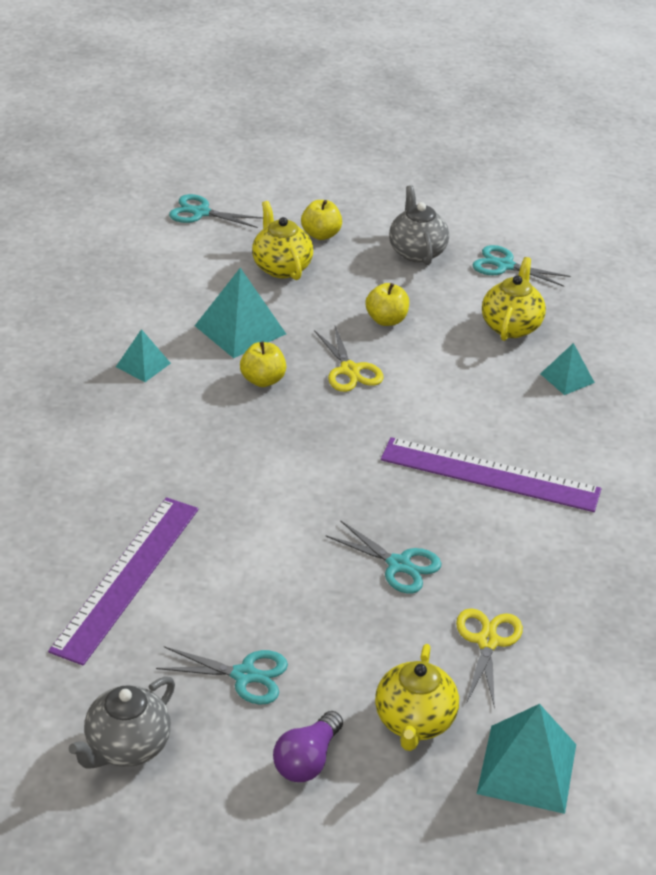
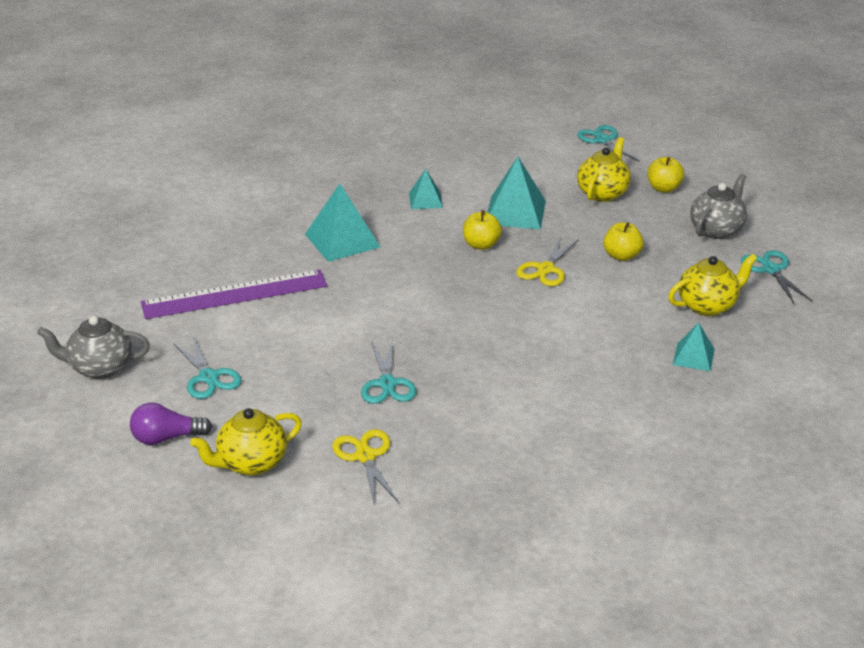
camera: 50 degrees right, 5 degrees down
purple ruler [381,437,601,512] -> none
yellow scissors [456,608,523,709] -> yellow scissors turned 75 degrees counterclockwise [332,429,398,505]
turquoise pyramid [477,704,576,814] -> turquoise pyramid moved to [305,183,380,262]

